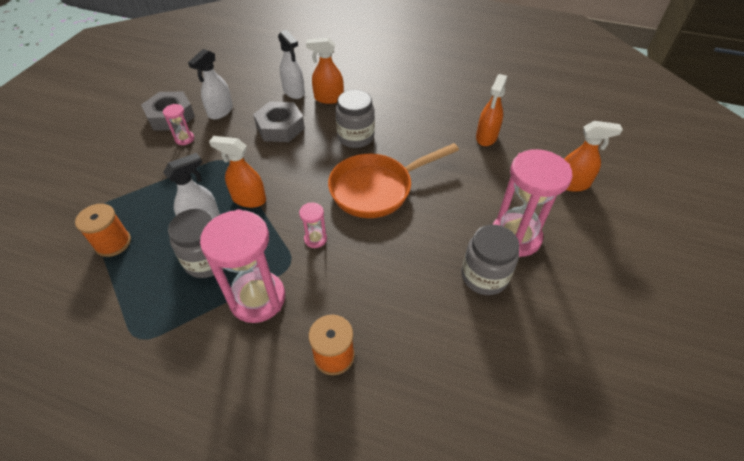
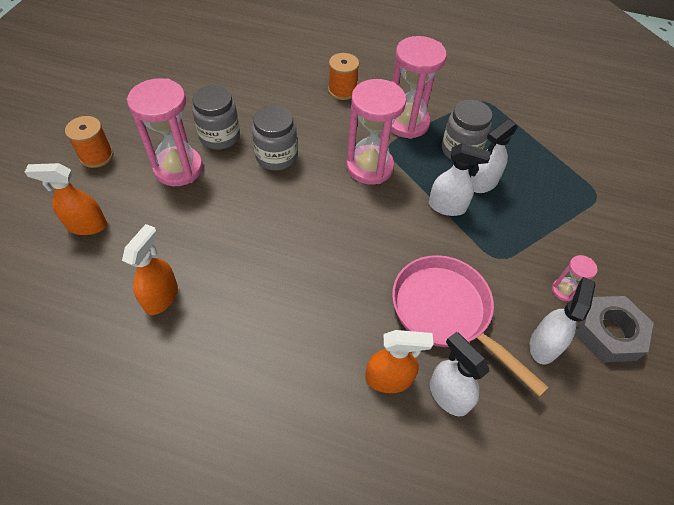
camera: 175 degrees right, 5 degrees up
orange spool [75,204,131,257] -> orange spool moved to [65,116,114,168]
orange spray bottle [209,136,266,208] -> white spray bottle [429,143,491,216]
grey nut [253,101,305,142] -> pink pan [392,255,549,397]
pink hourglass [299,203,327,248] -> pink hourglass [346,79,407,185], size x2.21
orange pan [328,143,459,218] -> none
grey jar [335,90,375,148] -> grey jar moved to [252,105,297,171]

